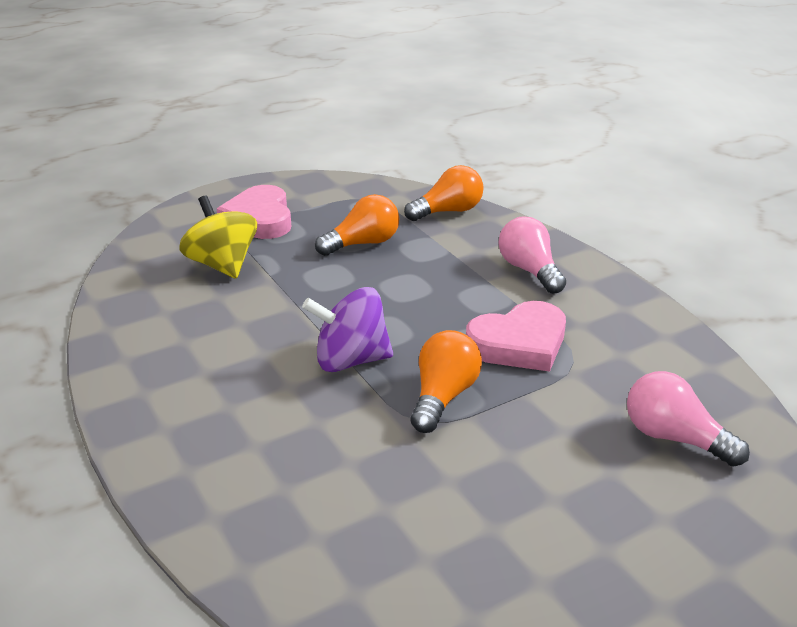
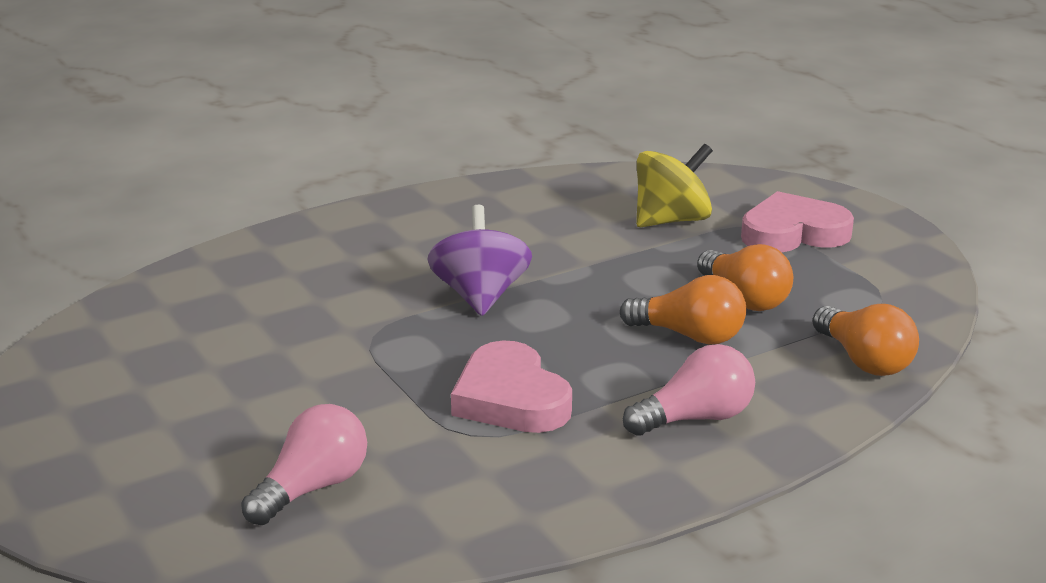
camera: 90 degrees right, 5 degrees down
orange light bulb [411,330,482,433] -> orange light bulb moved to [620,275,746,345]

